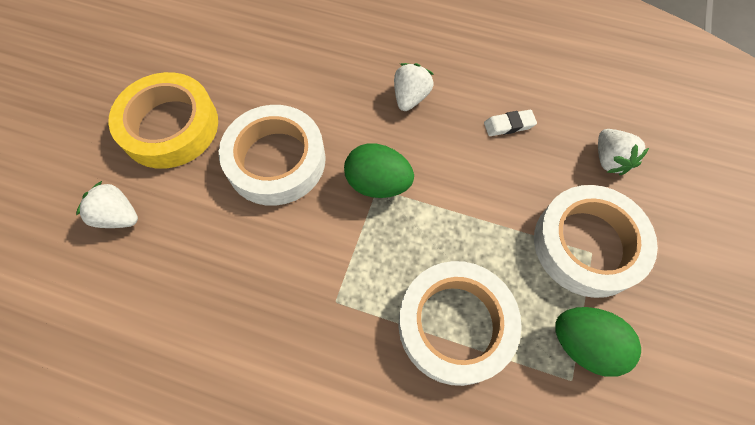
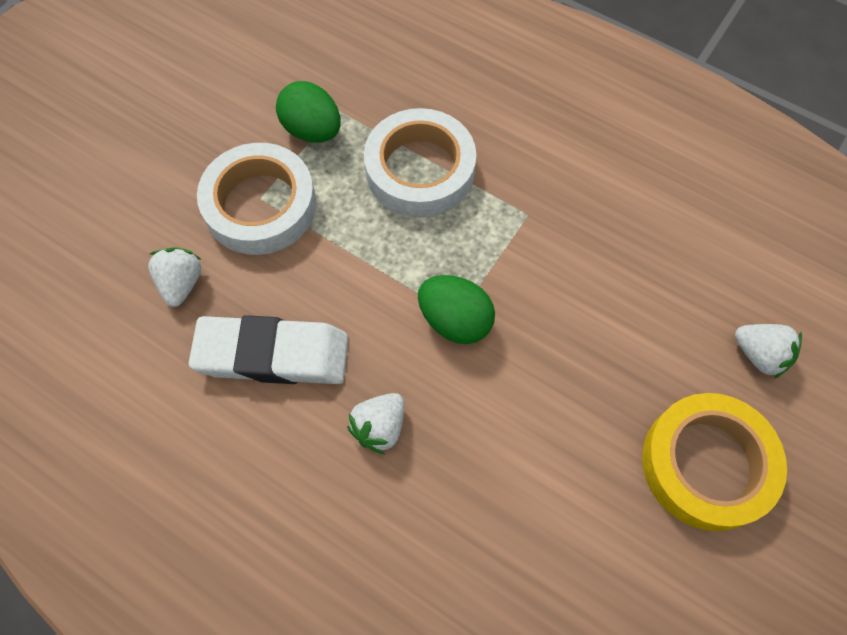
camera: 165 degrees left, 0 degrees up
white tape [219,105,326,206] -> none
white eraser [484,110,537,136] -> white eraser [189,315,348,384], size x2.41

